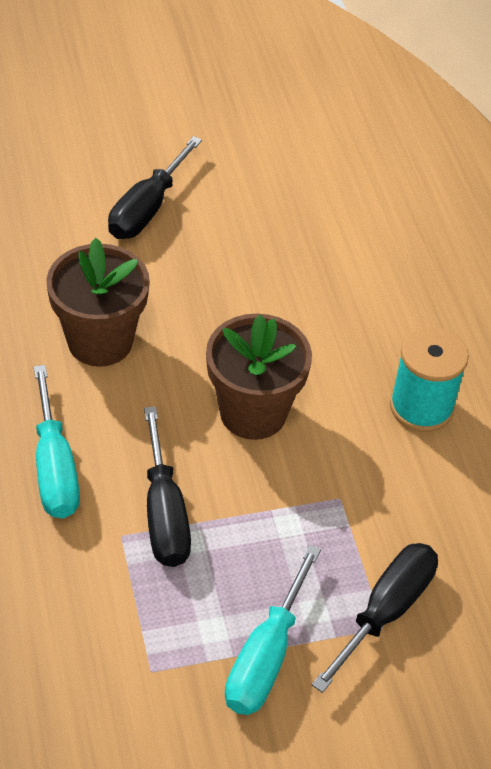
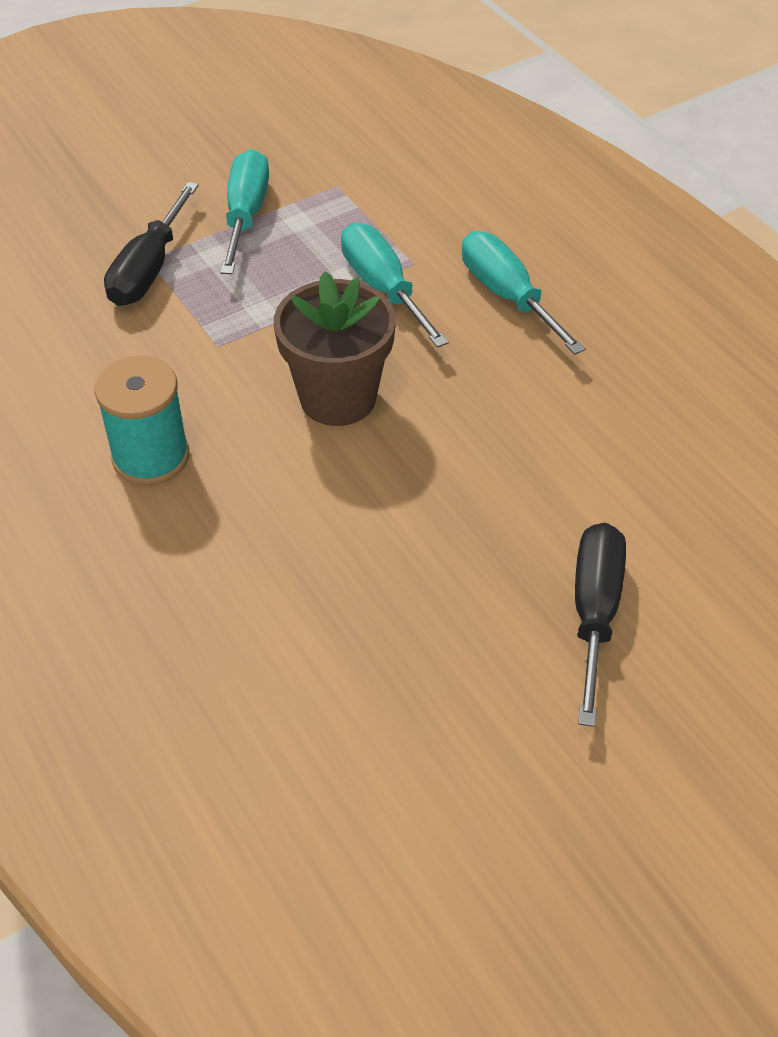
camera: 165 degrees right, 0 degrees up
brown flower pot [46,238,150,367] -> none
black screwdriver [144,407,191,567] -> turquoise screwdriver [341,223,449,348]

